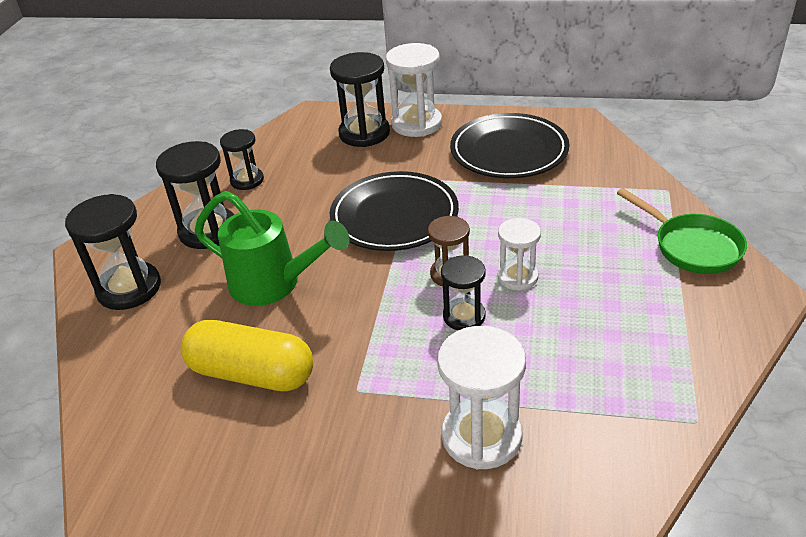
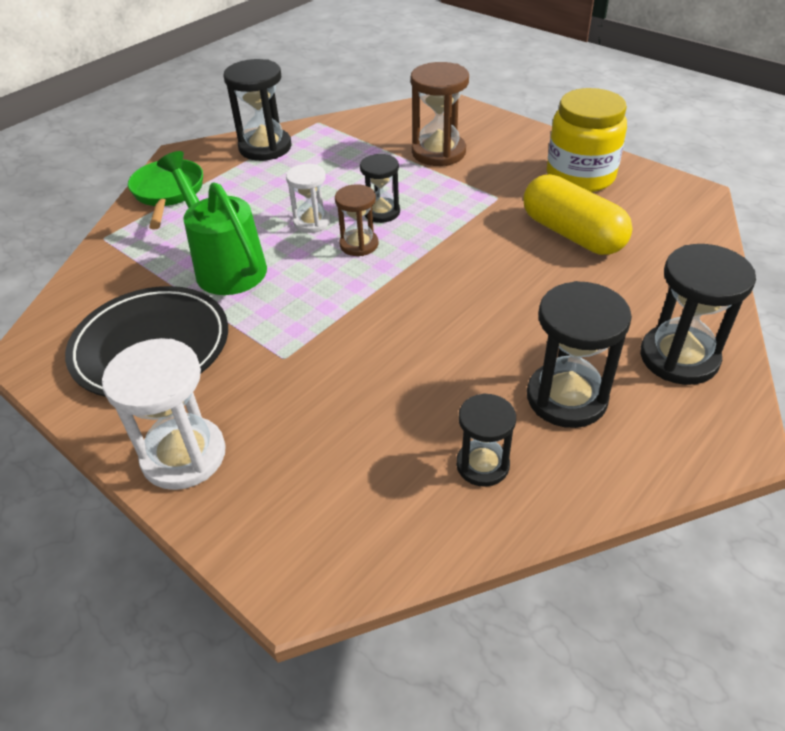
camera: 150 degrees left, 5 degrees up
green watering can [195,191,350,306] -> green watering can moved to [157,151,267,295]
black hourglass [330,52,390,147] -> black hourglass moved to [224,59,292,161]
black plate [330,171,459,251] -> none
white hourglass [437,326,526,469] -> brown hourglass [411,62,469,166]
none -> yellow jar [547,88,627,192]

